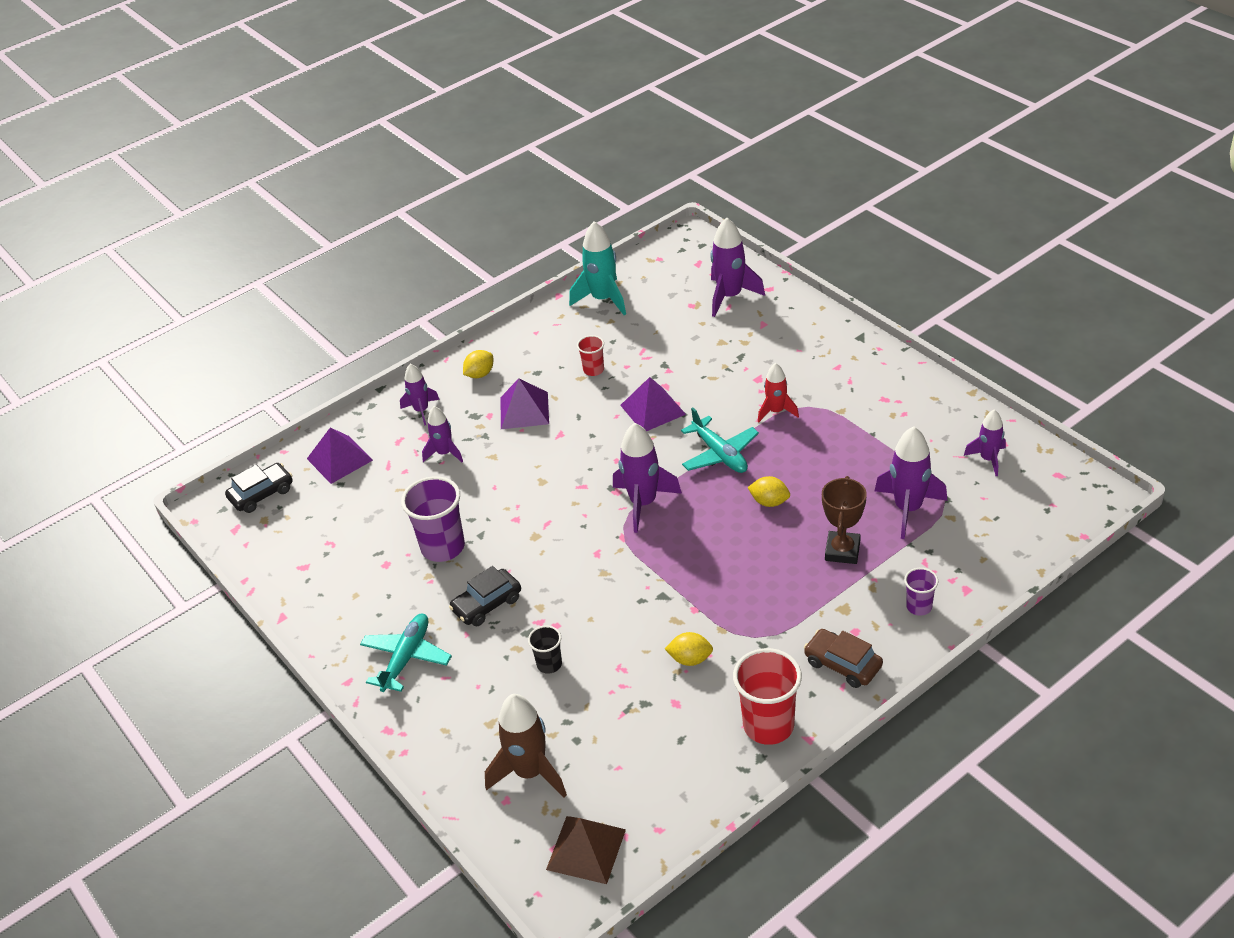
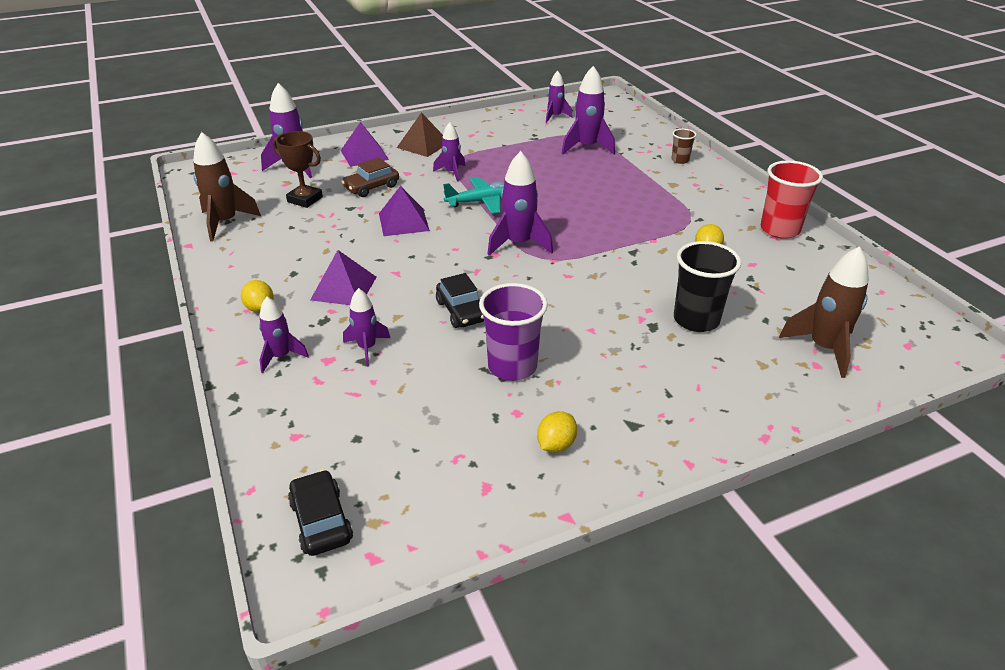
camera: 80 degrees left, 5 degrees down
purple pyramid [307,428,373,484] -> purple pyramid moved to [341,122,389,167]
turquoise plane [360,614,452,692] -> none
black car [449,566,521,626] -> black car moved to [436,273,484,328]
black cup [528,625,562,674] -> black cup [674,241,741,332], size x1.89
brown pyramid [546,816,626,884] -> brown pyramid moved to [397,112,443,157]
turquoise rocket [569,221,626,315] -> brown rocket [193,132,261,242]
red cup [577,335,604,376] -> none
yellow lemon [747,476,790,507] -> yellow lemon moved to [537,411,577,452]
red rocket [758,363,799,422] -> purple rocket [433,122,466,182]
brown car [804,629,883,688] -> brown car moved to [341,158,399,197]
brown trophy [822,476,867,564] -> brown trophy moved to [273,131,323,208]
purple cup [904,568,938,616] -> brown cup [671,129,697,164]

